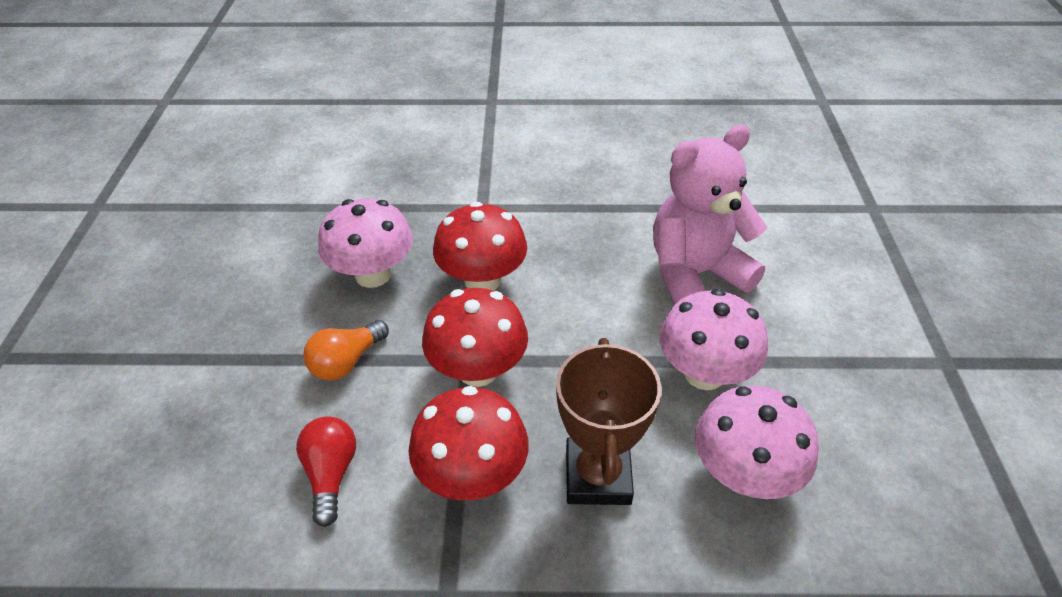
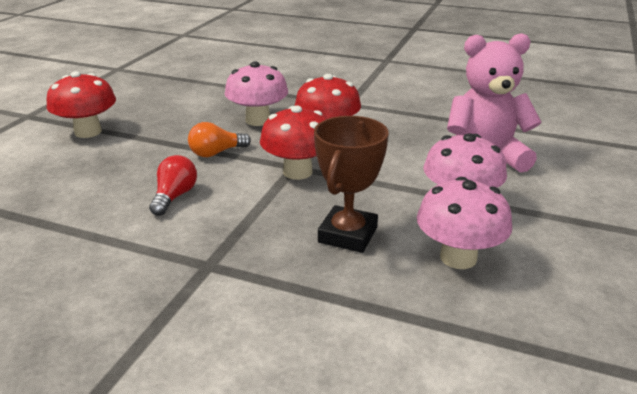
camera: 20 degrees right, 15 degrees down
red mushroom [409,386,529,500] -> red mushroom moved to [47,71,116,138]

